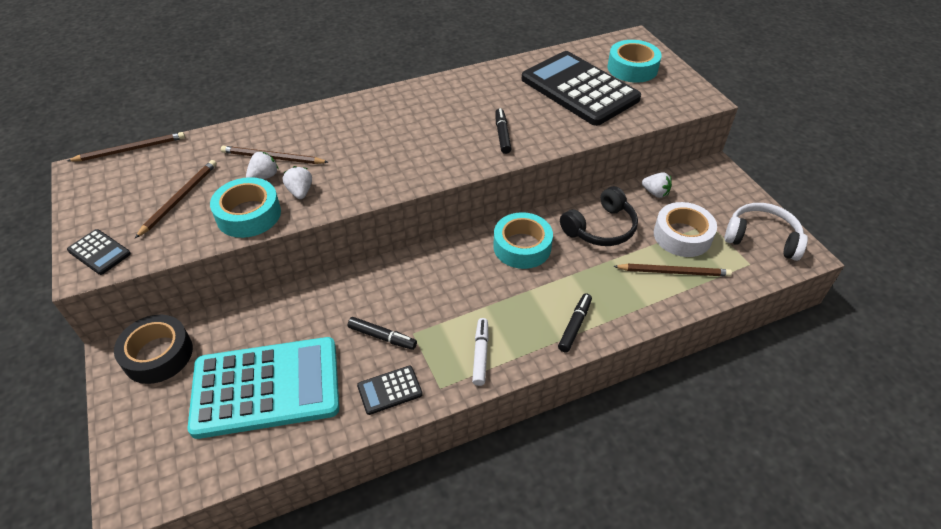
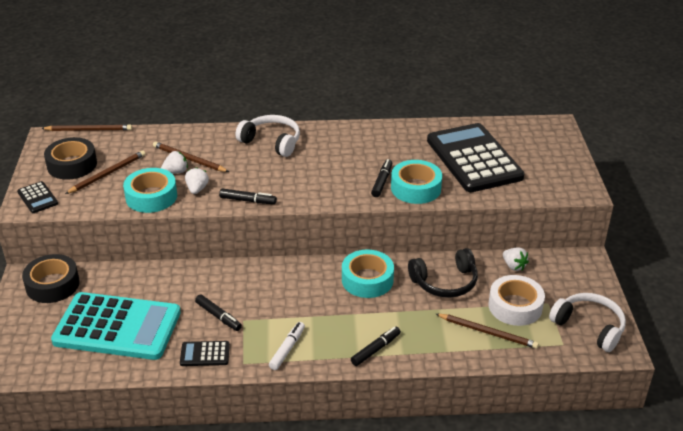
camera: 20 degrees right, 10 degrees down
turquoise tape [607,40,662,83] -> turquoise tape moved to [391,160,442,204]
none -> black tape [44,137,97,180]
none -> black marker [219,188,277,204]
none -> white headphones [235,115,300,157]

